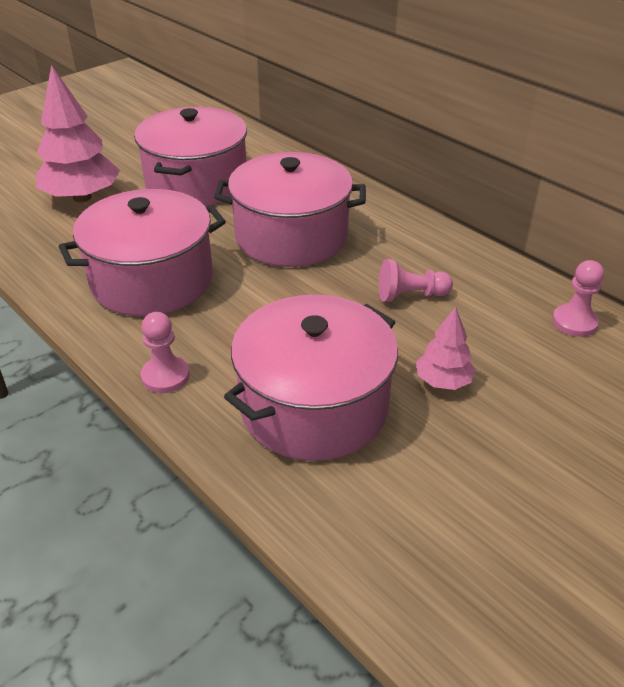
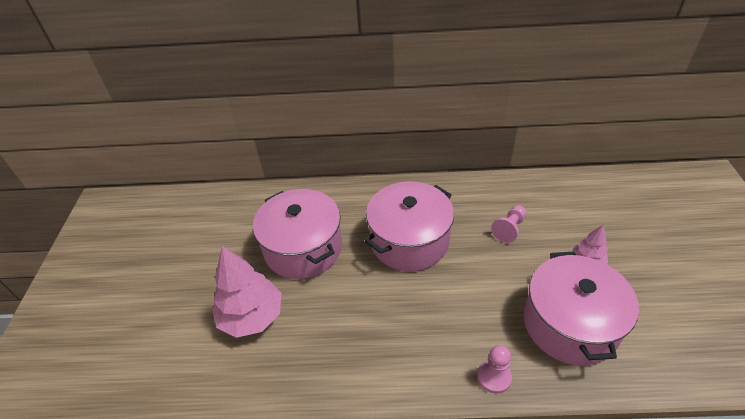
camera: 45 degrees left, 5 degrees up
pink pot [59,189,226,316] -> none
pink pawn [552,260,604,337] -> none

